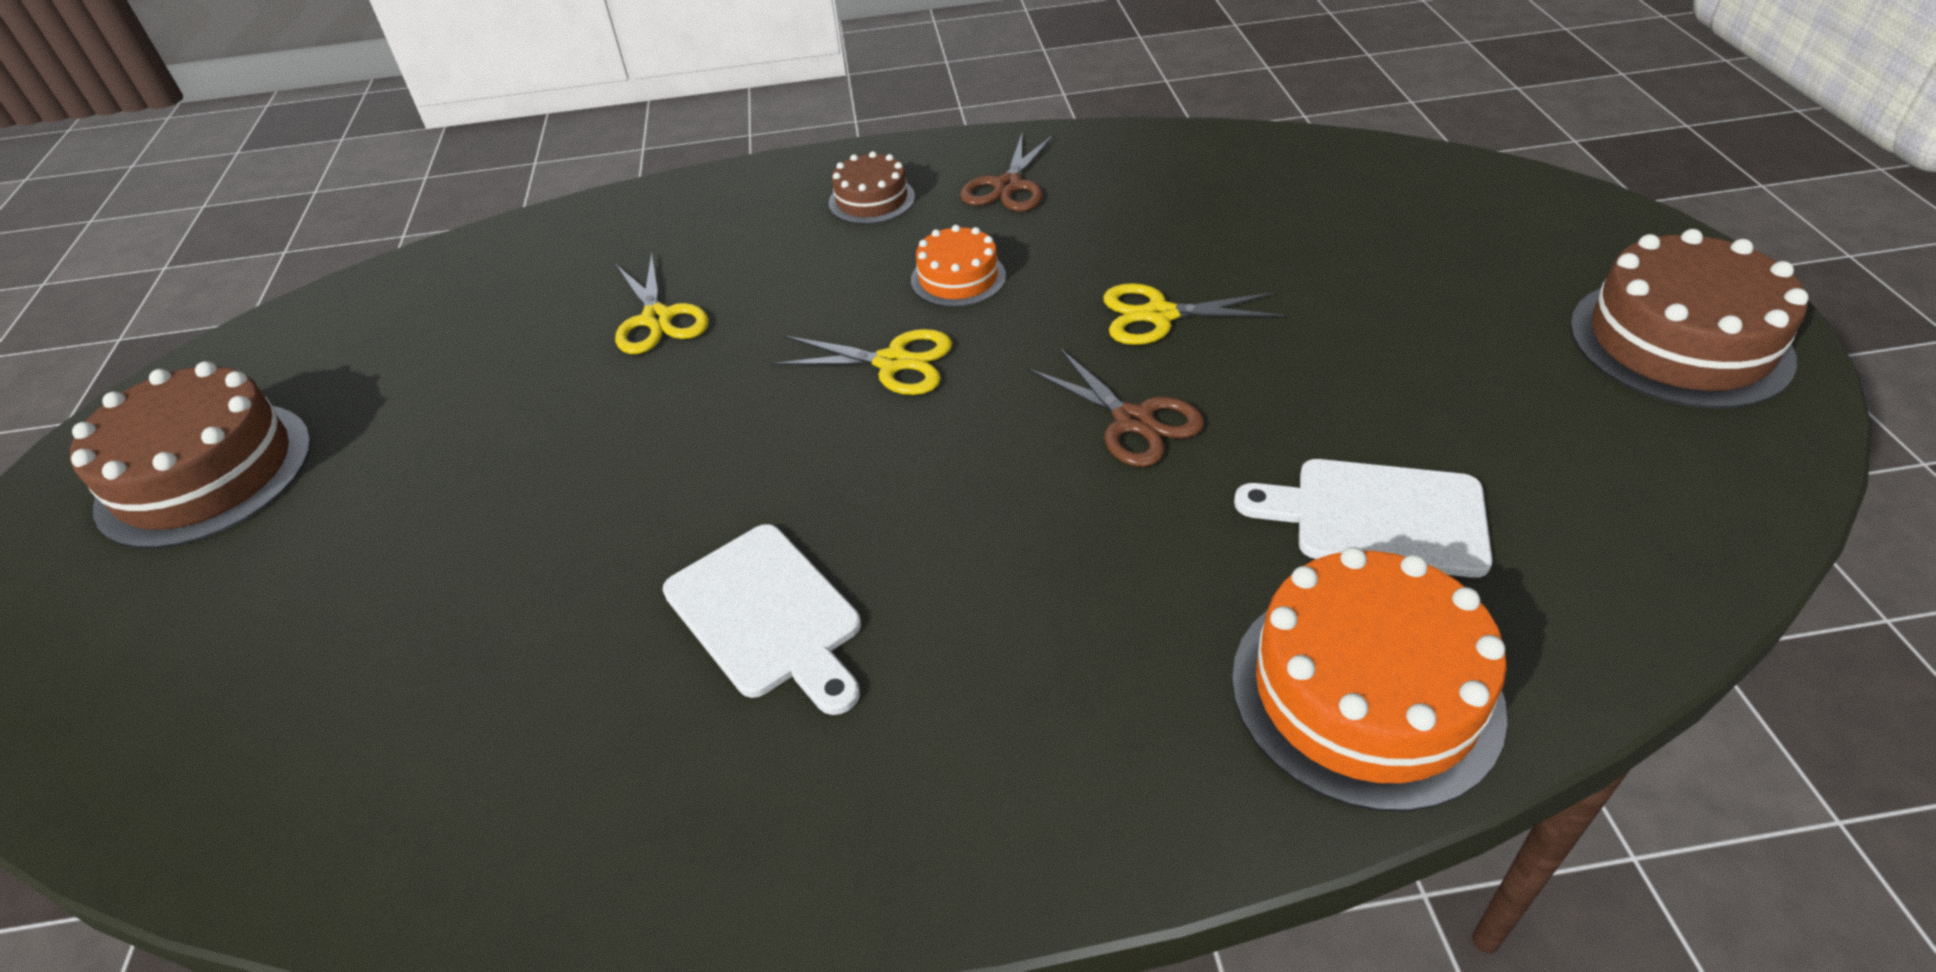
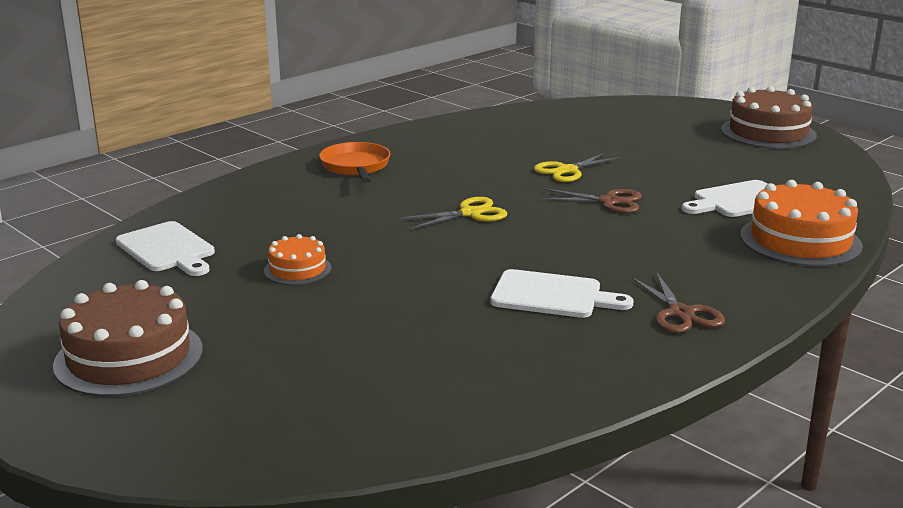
camera: 40 degrees left, 20 degrees down
yellow scissors [615,252,709,354] -> none
brown cake [829,151,915,224] -> orange pan [319,142,390,183]
orange cake [911,225,1006,307] -> orange cake moved to [264,234,331,285]
brown scissors [960,134,1054,212] -> brown scissors moved to [631,272,725,333]
none -> white cutting board [116,221,215,276]

